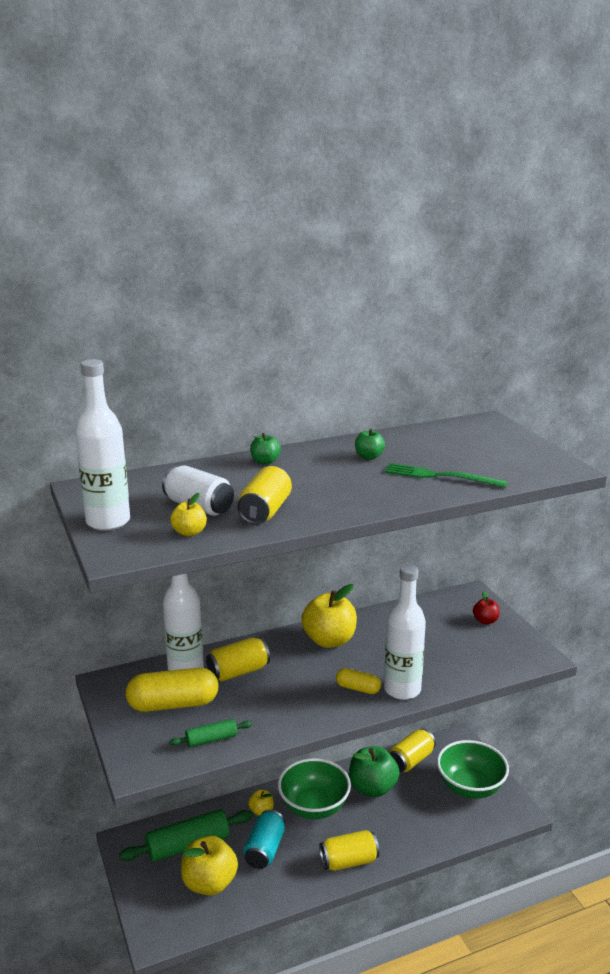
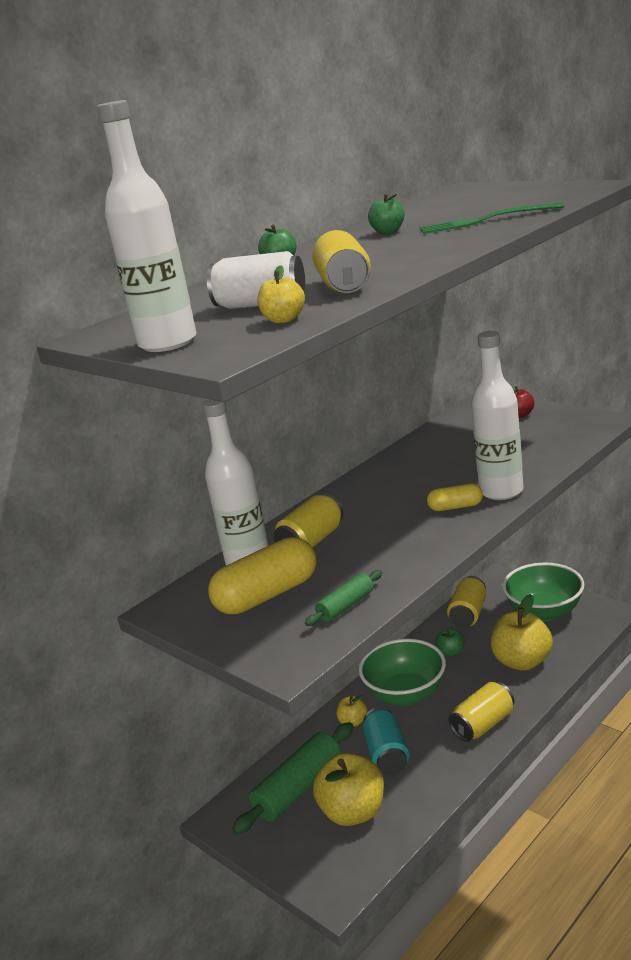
camera: 20 degrees left, 0 degrees up
yellow apple [301,584,357,648] -> yellow apple moved to [491,594,553,671]
green apple [349,746,400,797] -> green apple [435,628,465,657], size x0.50

